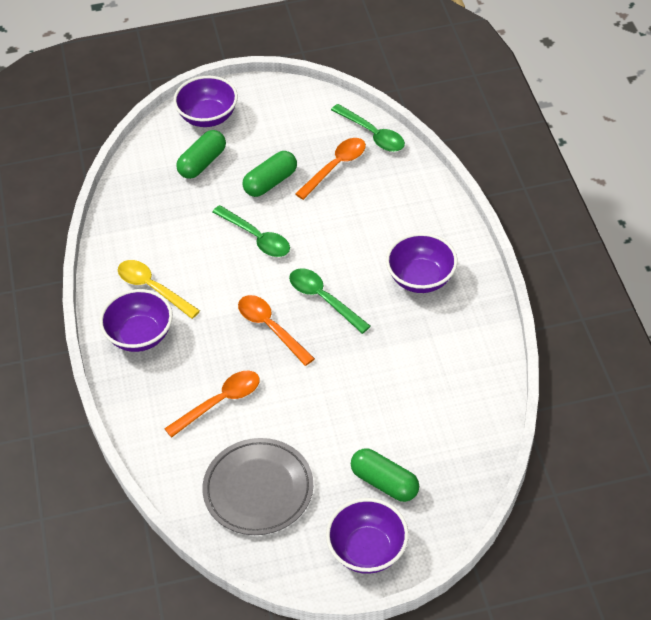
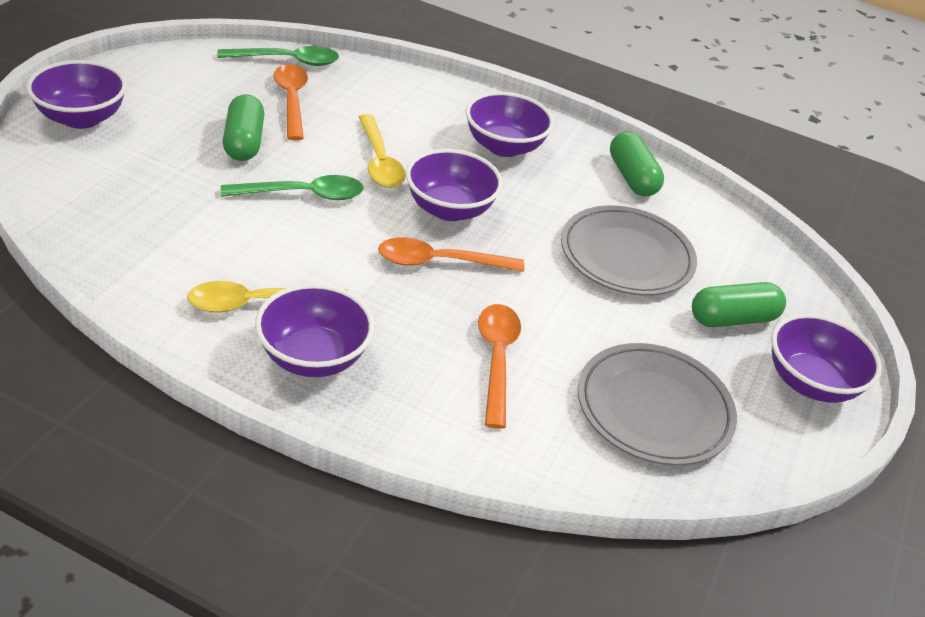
camera: 60 degrees left, 10 degrees down
green capsule [176,130,226,179] -> green capsule moved to [610,131,664,197]
green spoon [289,268,371,334] -> purple bowl [406,149,503,221]
none -> yellow spoon [359,114,406,188]
none -> grey plate [561,205,697,296]

